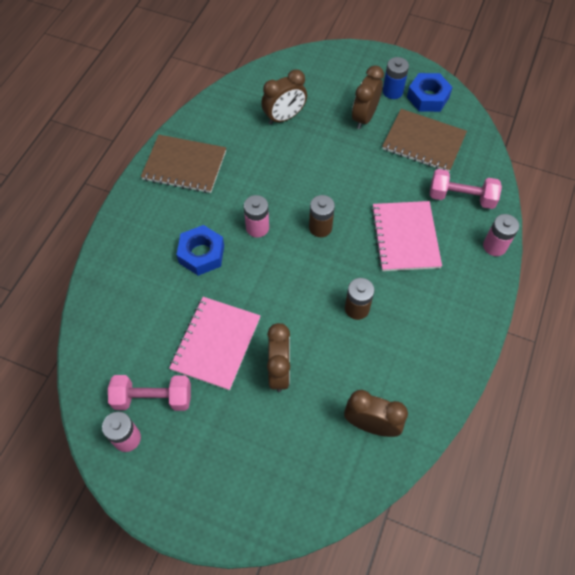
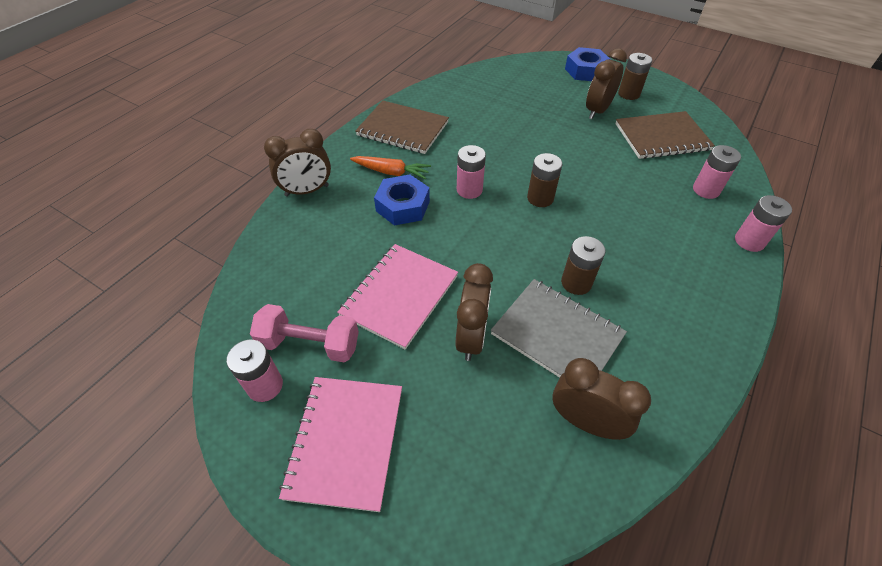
camera: 10 degrees right, 10 degrees down
brown clock [261,69,307,125] -> brown clock moved to [264,129,331,197]
pink notebook [371,201,442,271] -> pink notebook moved to [279,377,402,512]
brown notebook [382,109,467,172] -> brown notebook turned 45 degrees counterclockwise [615,111,715,159]
blue battery [383,57,409,99] -> brown battery [618,53,652,100]
blue nut [407,73,453,112] -> blue nut moved to [565,47,611,81]
pink dumbbell [430,169,502,209] -> pink battery [693,145,741,199]
none -> orange carrot [350,156,431,179]
none -> grey notebook [491,279,627,378]

